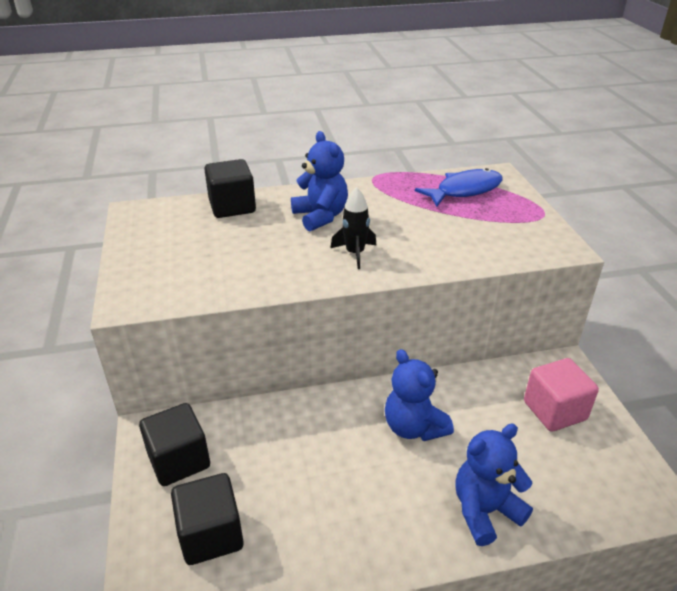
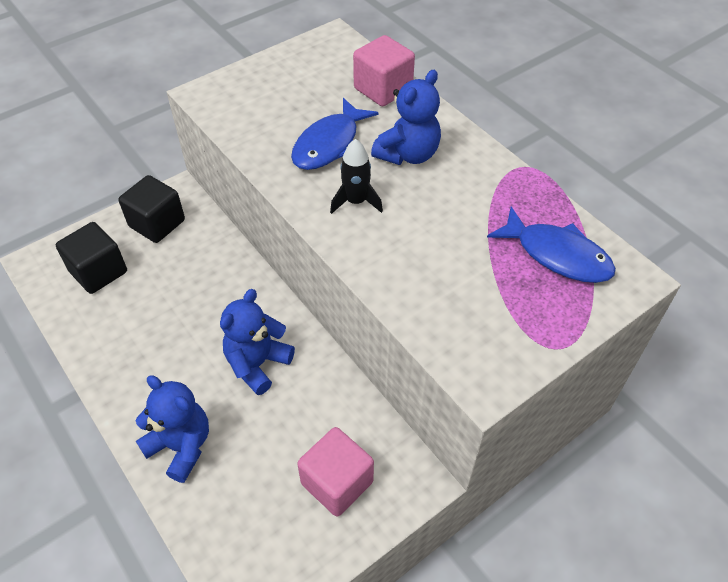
camera: 65 degrees right, 15 degrees up
black cube [204,159,256,218] -> pink cube [353,35,415,106]
none -> blue fish [291,98,379,170]

